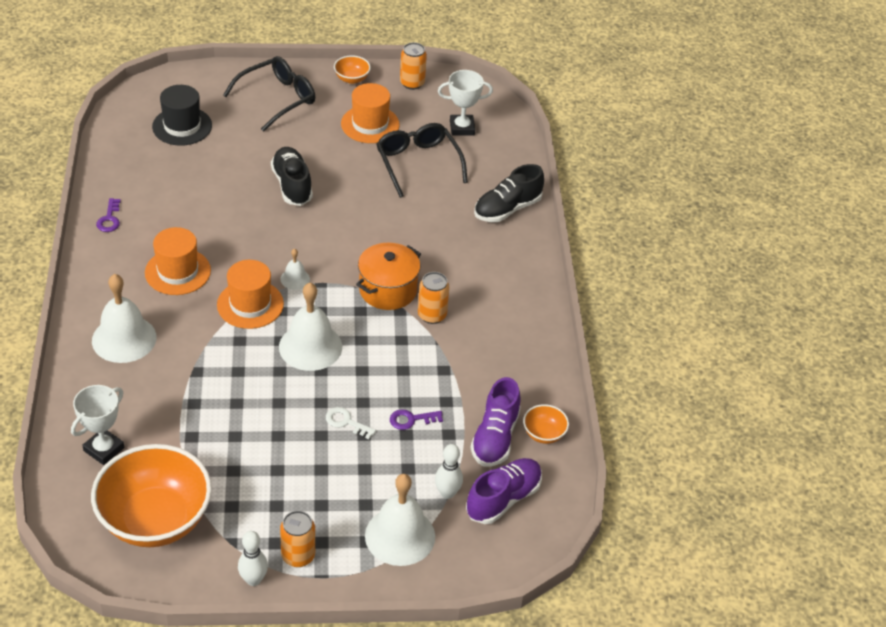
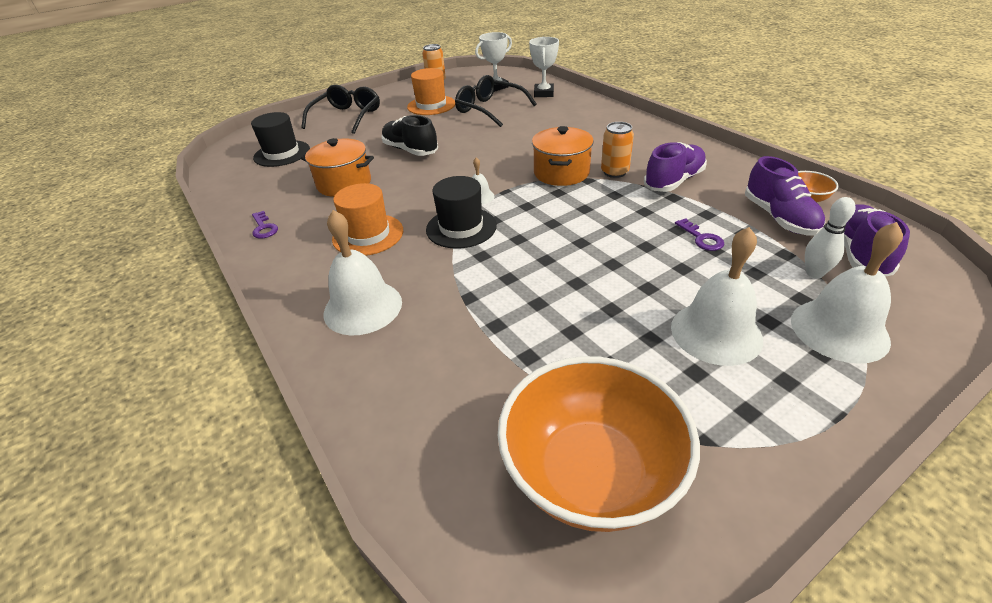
camera: 25 degrees left, 5 degrees down
white trophy [71,385,124,465] -> white trophy moved to [529,37,559,97]
orange hat [217,260,284,329] -> black hat [426,176,497,249]
white bowling pin [238,531,268,586] -> none
white bell [279,283,342,371] -> white bell moved to [671,227,763,366]
orange can [280,511,315,567] -> none
white key [326,407,376,439] -> none
orange bowl [334,55,371,84] -> none
purple key [390,409,443,430] -> purple key turned 75 degrees counterclockwise [675,218,724,251]
black shoe [474,164,544,222] -> none
none -> orange pot [301,138,374,197]
none -> purple shoe [644,142,707,192]

